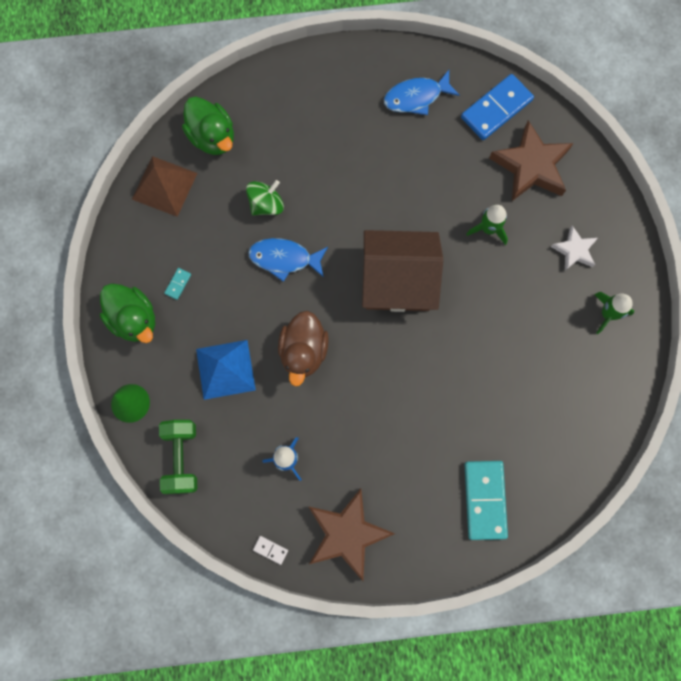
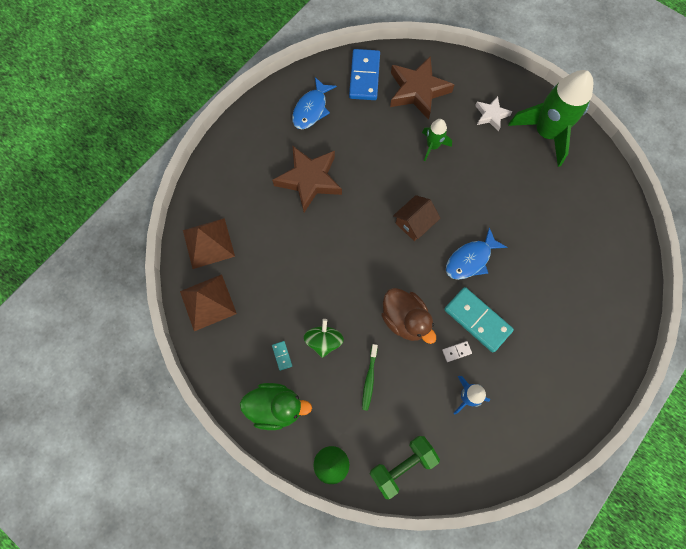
camera: 45 degrees left, 5 degrees down
green dumbbell [159,420,197,494] -> green dumbbell turned 75 degrees counterclockwise [370,436,440,499]
green duck [182,97,234,155] -> brown pyramid [183,218,235,269]
blue pyramid [196,340,256,400] -> green toothbrush [362,344,378,411]
green spinning top [246,180,284,216] -> green spinning top moved to [304,319,344,358]
blue fish [248,238,328,282] -> blue fish moved to [446,227,507,280]
white domino [253,536,288,565] -> white domino moved to [442,341,472,362]
brown star [308,489,395,581] -> brown star moved to [272,146,342,212]
brown house [362,230,443,312] -> brown house [393,195,440,241], size x0.52
turquoise domino [465,461,508,540] -> turquoise domino moved to [444,287,514,353]
green rocket [594,292,634,334] -> green rocket [508,70,594,167], size x2.04

